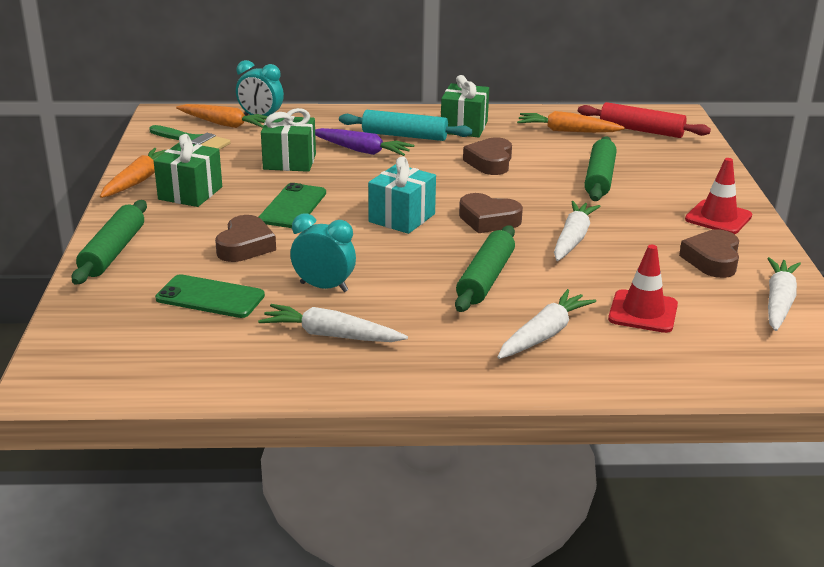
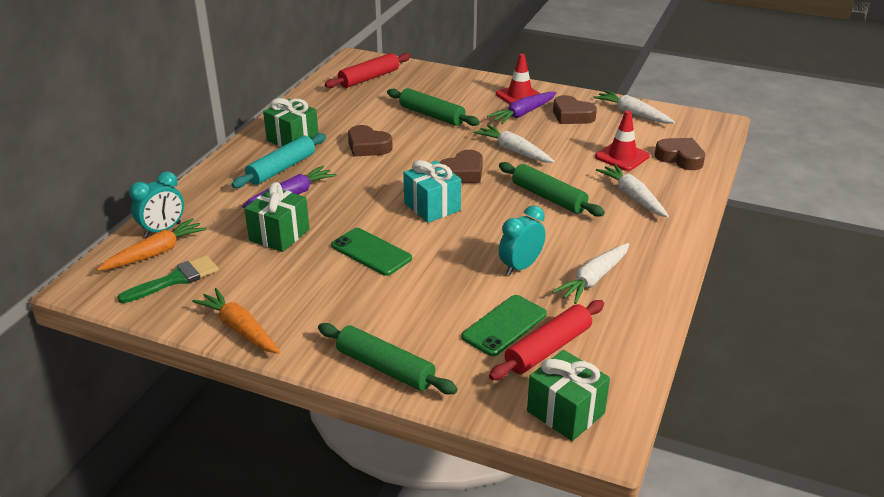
camera: 65 degrees left, 5 degrees up
green gift [154,134,222,207] -> green gift moved to [527,350,610,441]
brown heart [215,215,276,262] -> brown heart moved to [655,138,705,170]
orange carrot [517,111,625,133] -> none
none -> purple carrot [487,92,556,124]
none -> red rolling pin [489,300,604,380]

